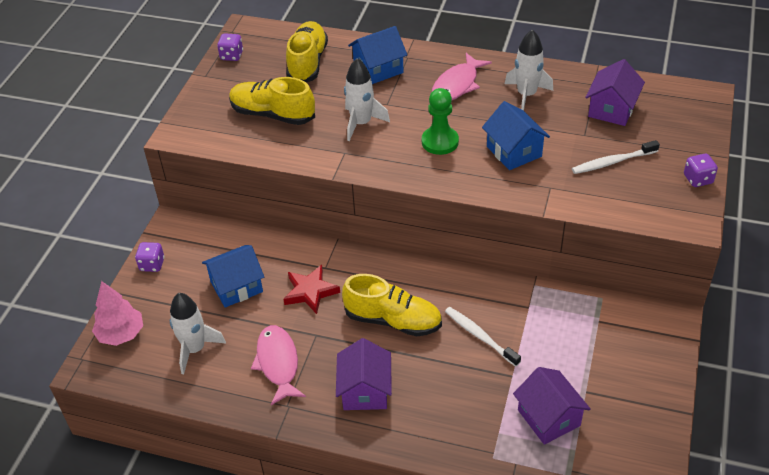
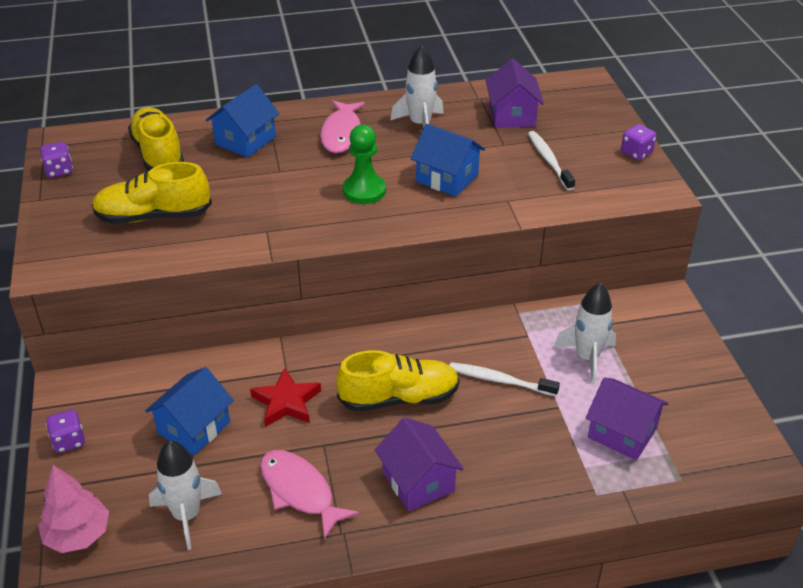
camera: 30 degrees left, 5 degrees down
white rocket [344,58,390,141] -> white rocket moved to [554,283,616,384]
white toothbrush [572,140,660,174] -> white toothbrush turned 120 degrees clockwise [528,131,575,191]

